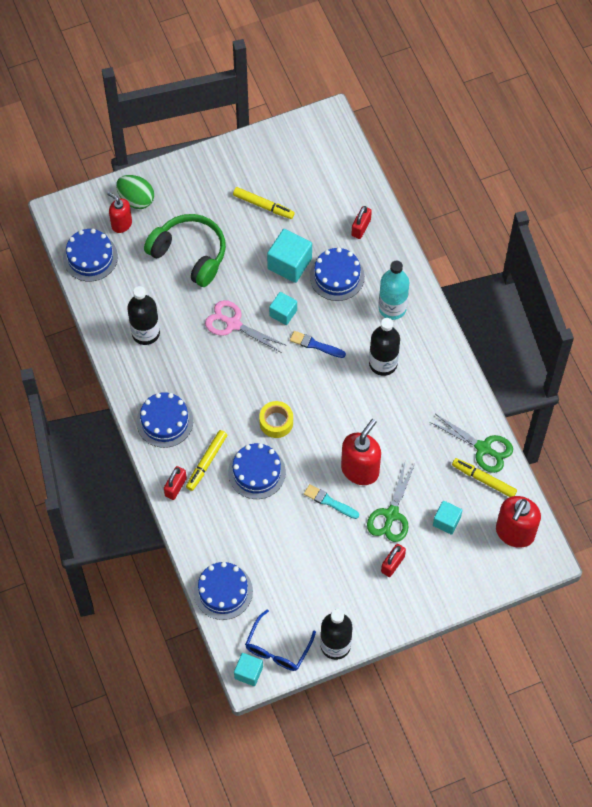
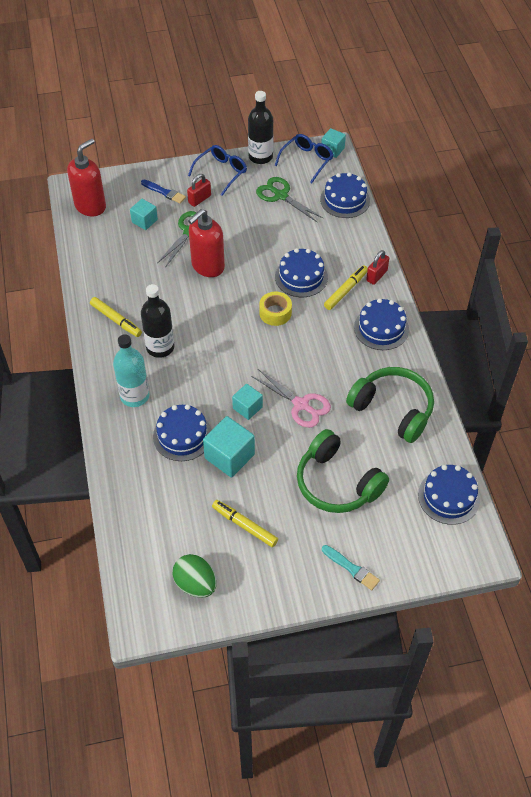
camera: 170 degrees left, 10 degrees down
red soap dispenser [107,192,132,233] -> none
green egg [116,175,154,209] -> green egg moved to [172,554,216,598]
black bottle [127,286,160,345] -> green headphones [346,367,434,443]
blue brush [290,331,346,358] -> blue brush moved to [141,180,186,204]
turquoise brush [304,484,359,519] -> turquoise brush moved to [322,545,380,590]
red padlock [351,206,372,239] -> none
green scissors [430,414,513,473] -> green scissors moved to [256,177,323,222]
yellow marker [452,458,517,497] -> yellow marker moved to [90,297,142,337]
none -> blue glasses [188,145,247,196]

